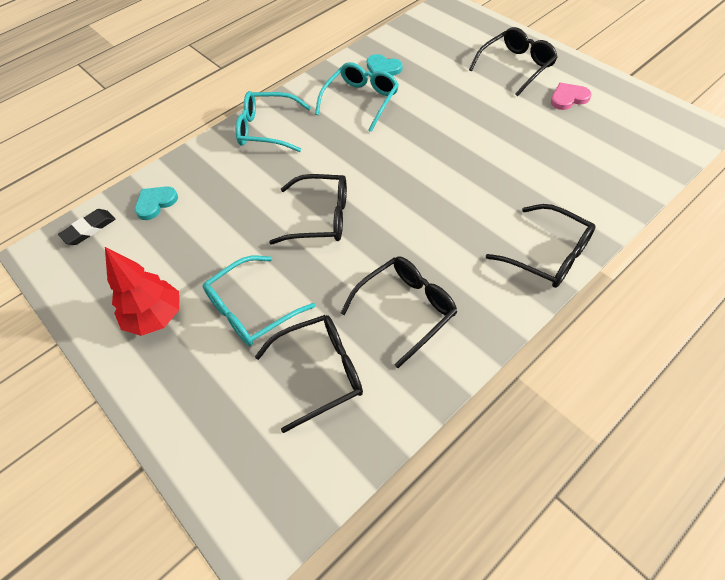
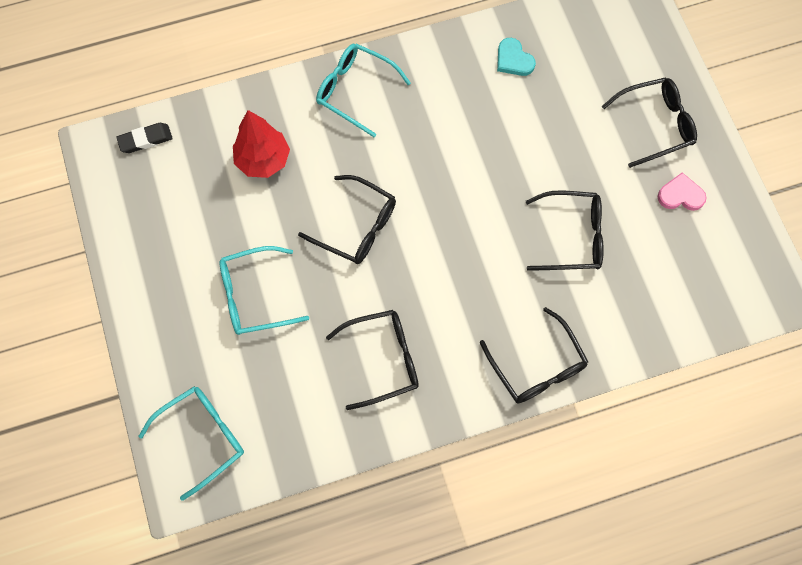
camera: 20 degrees right, 15 degrees up
red tree [105,247,179,336] -> red tree moved to [233,110,290,178]
turquoise heart [135,186,178,220] -> none
black glasses [255,315,363,433] -> black glasses moved to [526,190,604,271]
turquoise glasses [315,62,399,132] -> turquoise glasses moved to [138,386,244,501]

